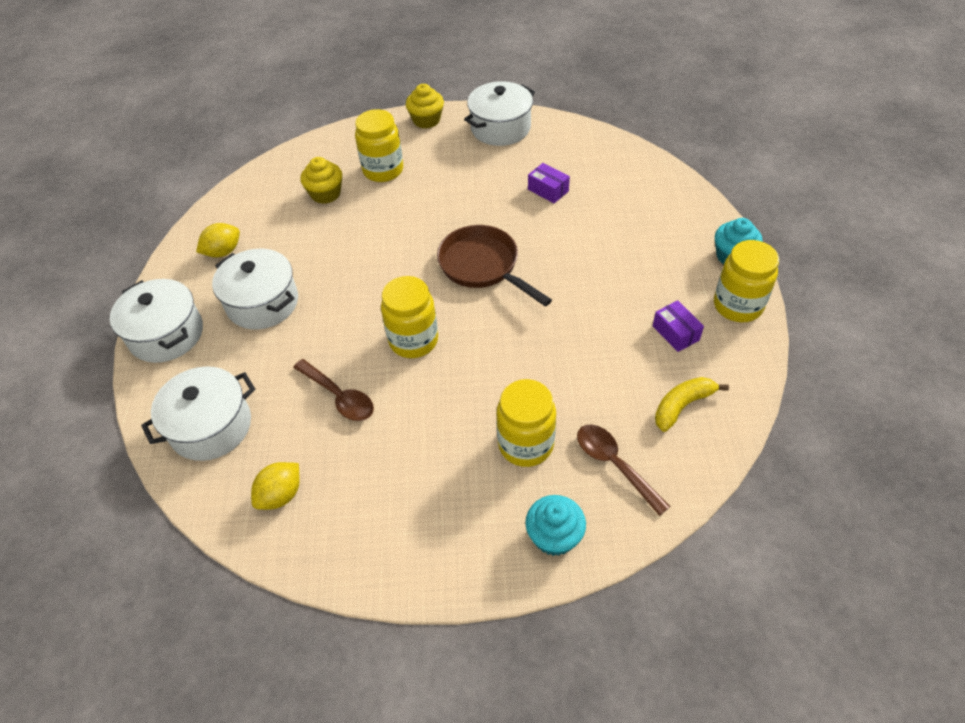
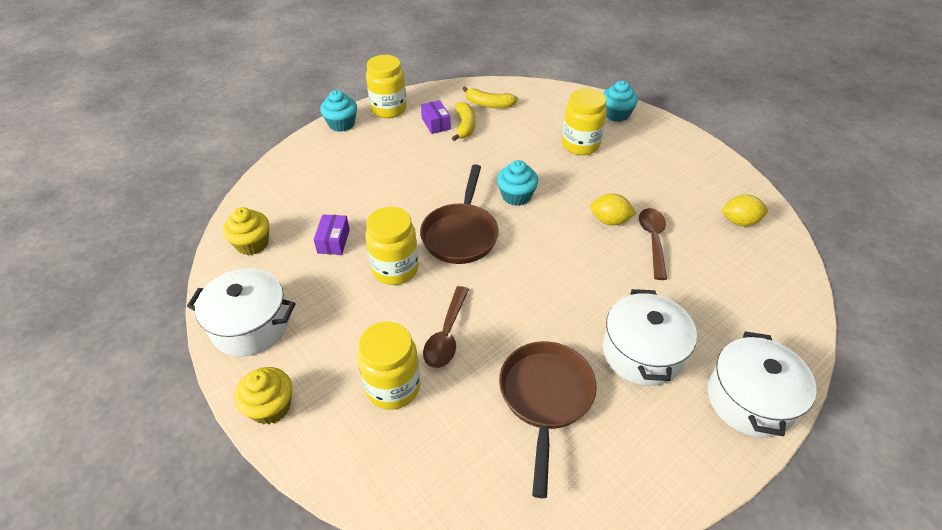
camera: 130 degrees left, 5 degrees down
white pot [141,366,255,461] -> none
yellow lemon [196,223,240,258] -> yellow lemon moved to [590,193,637,226]
yellow cupcake [300,157,342,204] -> yellow cupcake moved to [223,207,269,255]
yellow jar [381,276,438,358] -> yellow jar moved to [365,207,419,285]
brown spoon [577,425,671,516] -> brown spoon moved to [423,286,469,368]
purple box [653,300,704,352] -> purple box turned 45 degrees counterclockwise [421,100,451,134]
none -> yellow banana [452,102,475,141]
none -> turquoise cupcake [497,160,538,206]
none -> brown pan [499,341,597,498]

